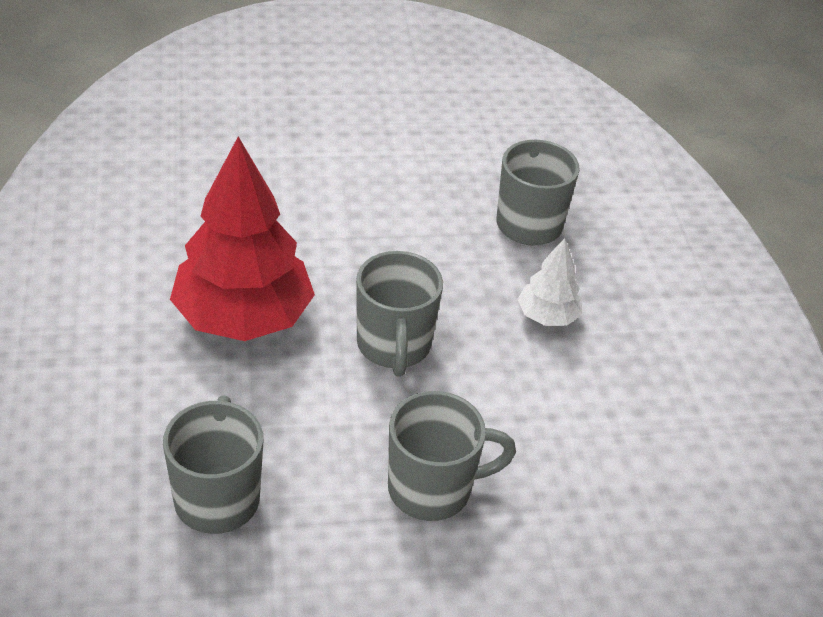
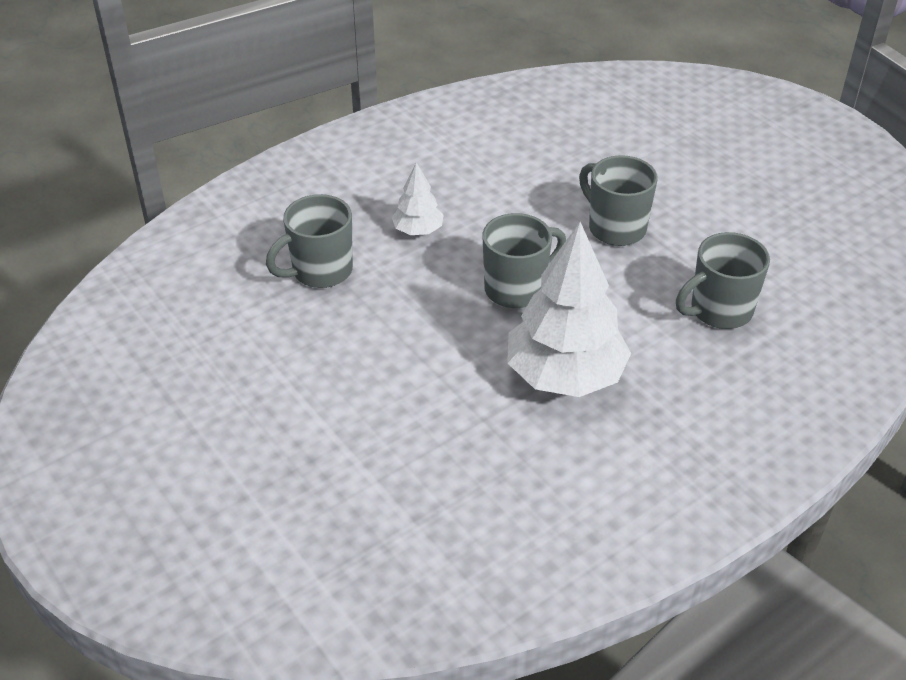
camera: 115 degrees left, 0 degrees up
red tree [170,137,315,341] -> white tree [507,222,631,397]

